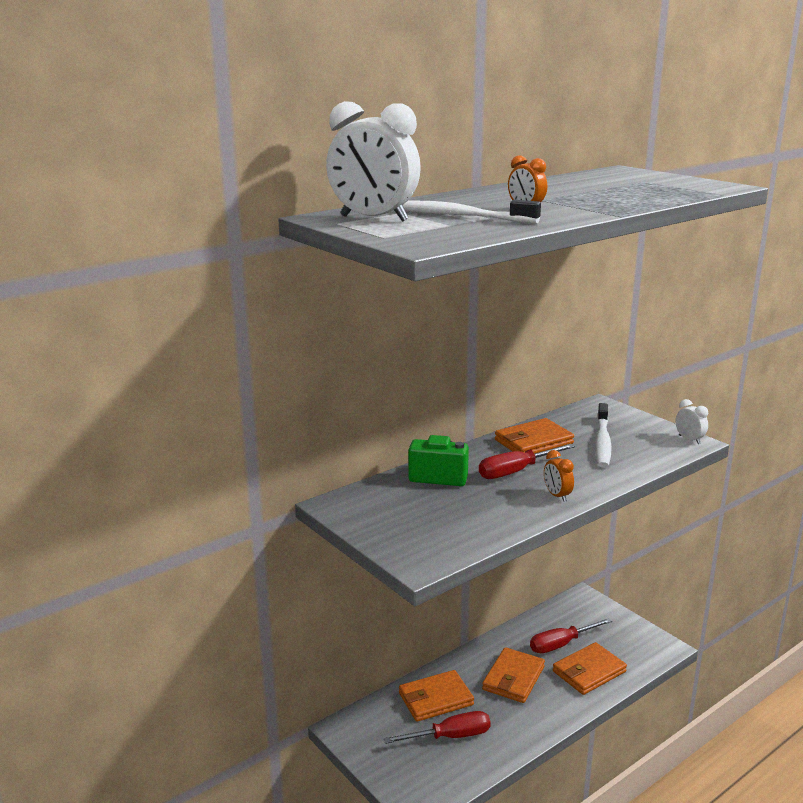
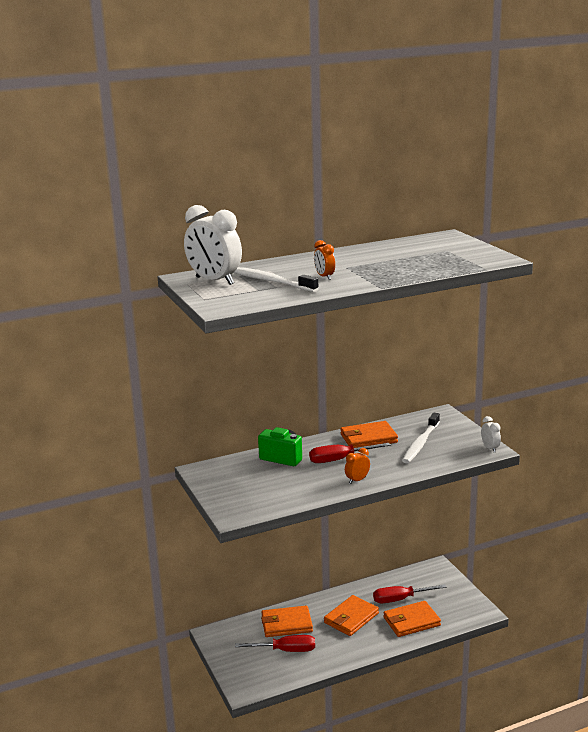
camera: 15 degrees right, 0 degrees up
orange clock [544,450,574,502] -> orange clock turned 60 degrees clockwise [345,448,370,484]

